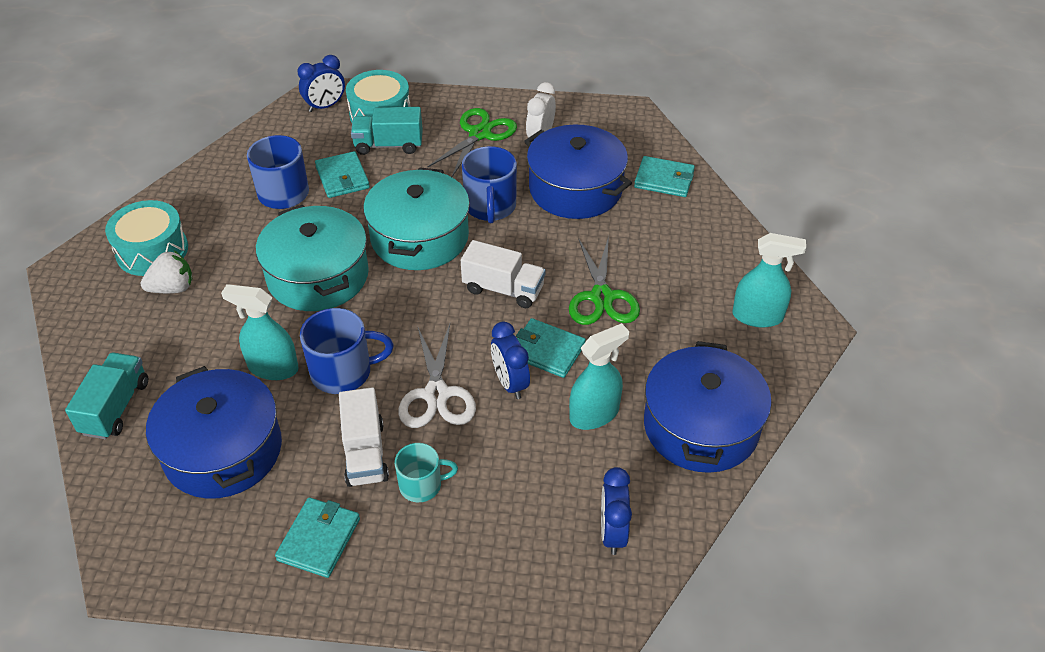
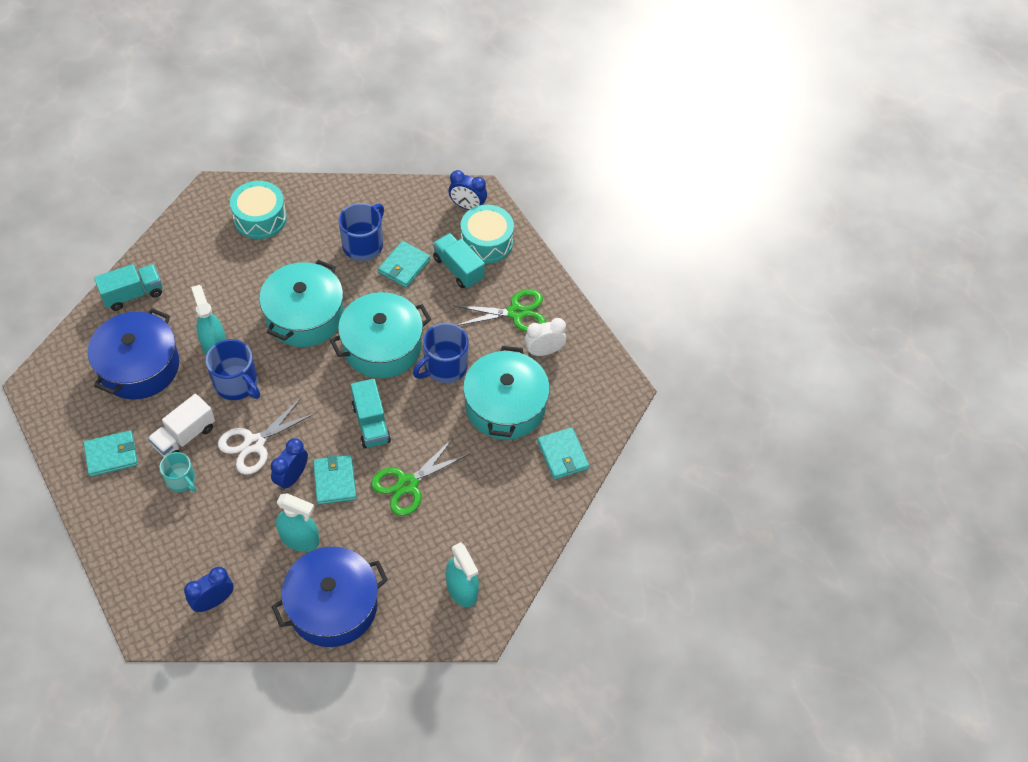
camera: 50 degrees right, 10 degrees up
white strawberry [140,251,192,293] -> none
white truck [461,240,545,308] -> turquoise truck [351,379,391,448]
blue pot [524,124,632,219] -> turquoise pot [463,346,550,440]

